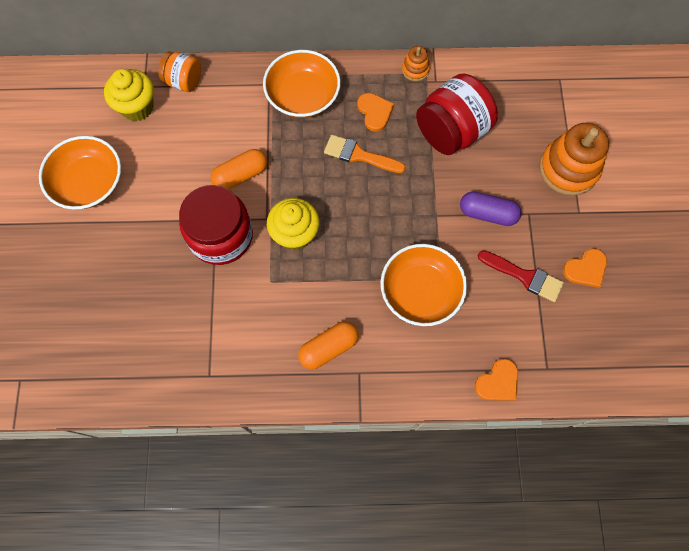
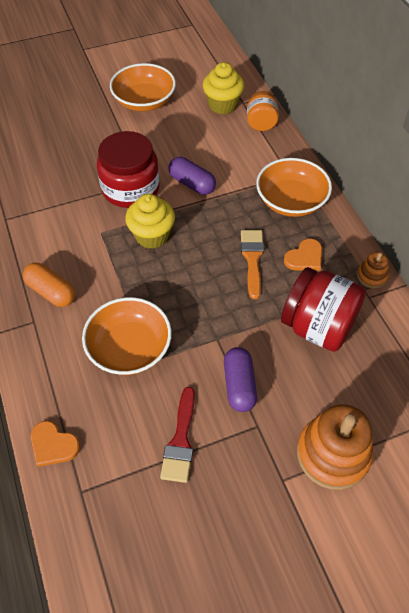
camera: 70 degrees right, 15 degrees down
orange capsule [211,149,267,189] -> purple capsule [169,157,216,195]
orange heart [563,248,607,288] -> none

